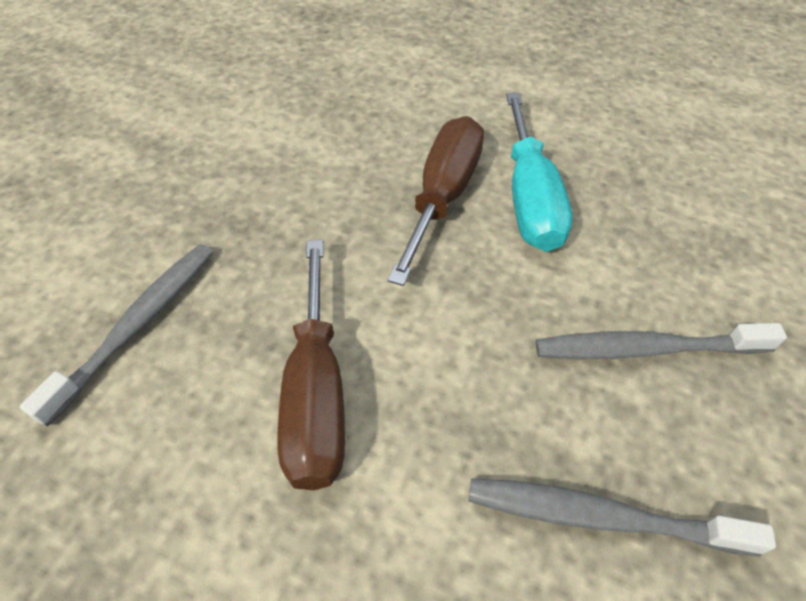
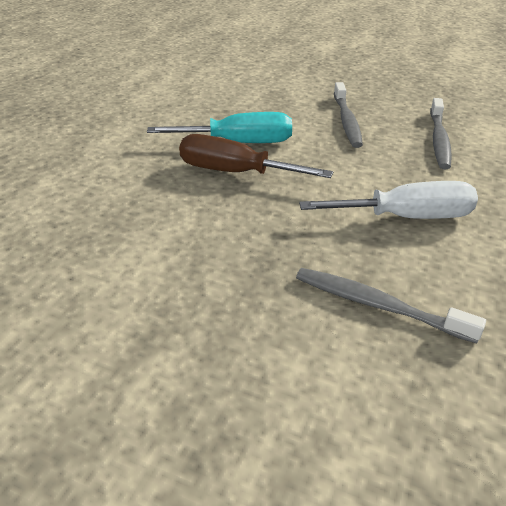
camera: 90 degrees left, 15 degrees down
brown screwdriver [278,240,345,490] -> white screwdriver [299,181,478,219]

